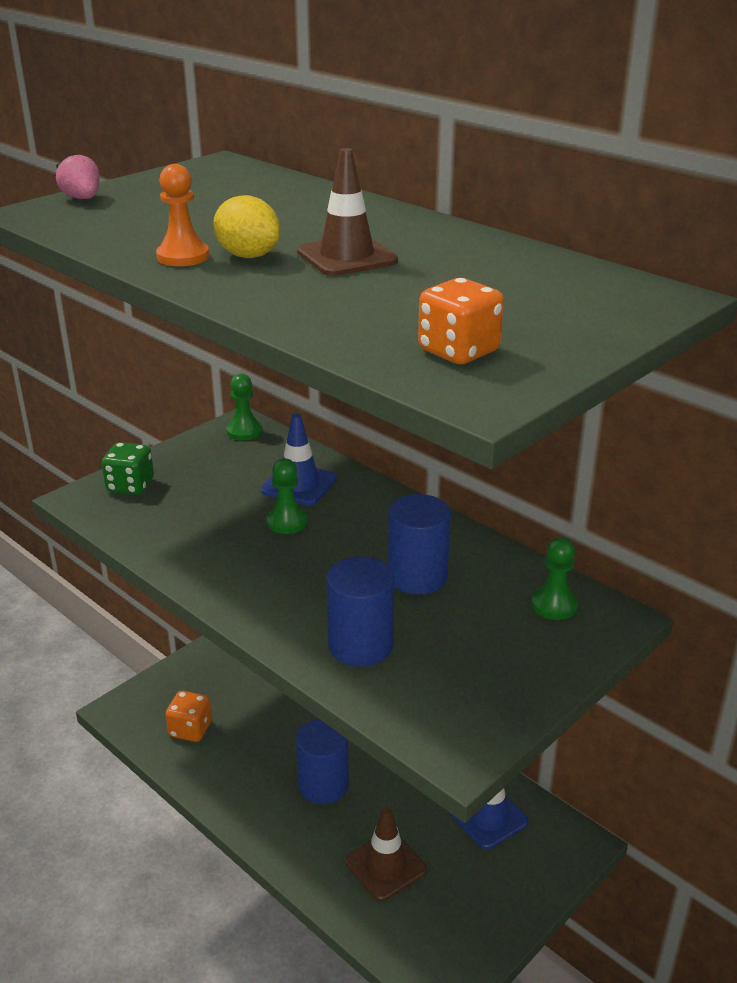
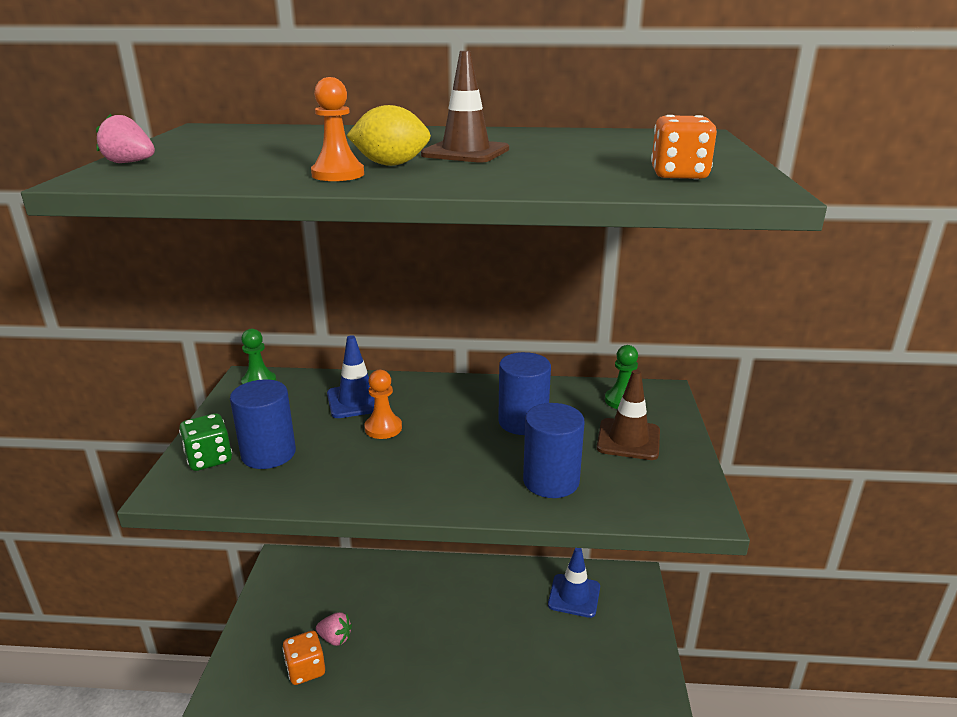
camera: 40 degrees left, 5 degrees down
green pawn [267,458,308,534] -> orange pawn [364,370,402,439]
blue cylinder [296,719,349,804] -> blue cylinder moved to [230,379,296,469]
brown traffic cone [345,807,427,901] -> brown traffic cone moved to [597,370,660,460]
none -> pink strawberry [316,612,352,646]

